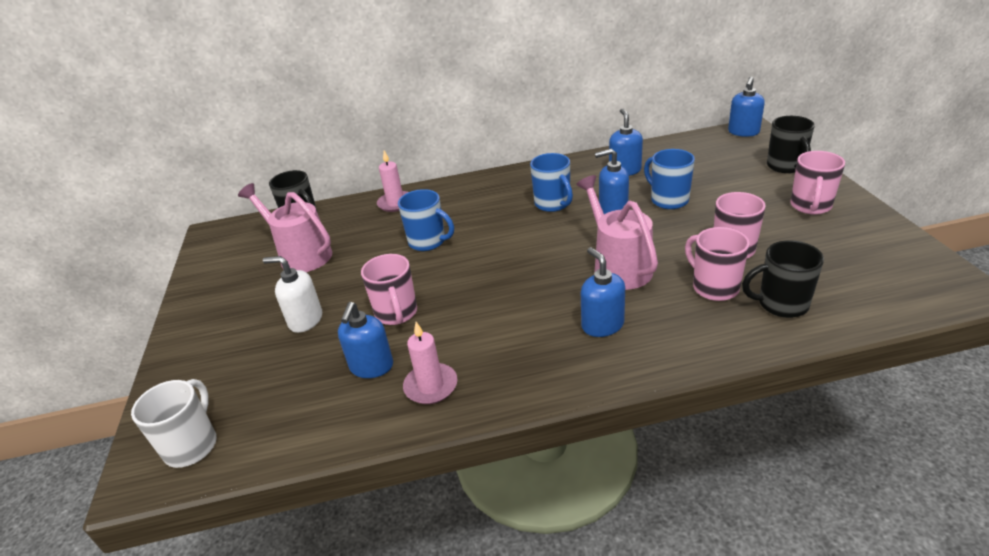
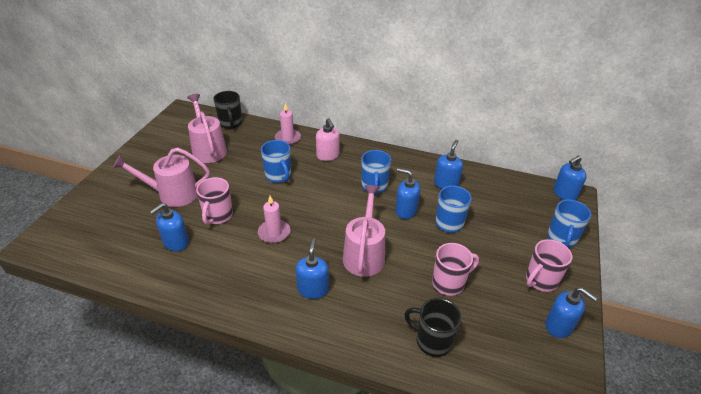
camera: 25 degrees right, 5 degrees up
white mug [131,379,217,468] -> none
white soap dispenser [263,256,322,333] -> pink watering can [113,148,210,207]
pink candle [403,322,458,404] -> pink candle moved to [258,196,290,243]
pink mug [685,227,750,301] -> none
black mug [767,116,815,173] -> blue mug [547,200,591,248]
none -> pink soap dispenser [316,118,340,161]
none -> blue soap dispenser [545,287,597,338]

